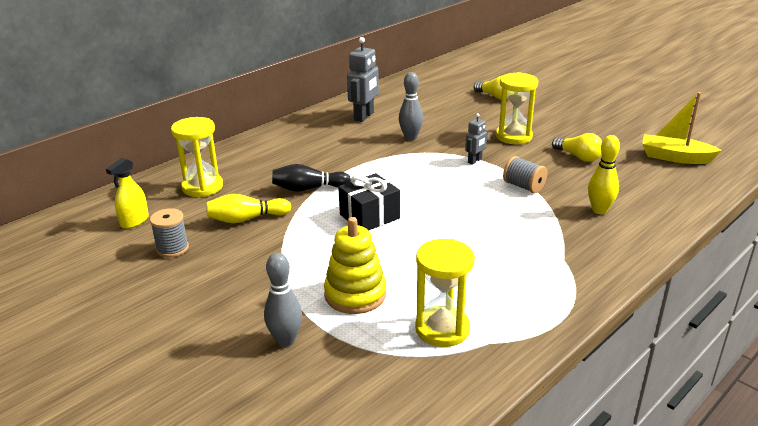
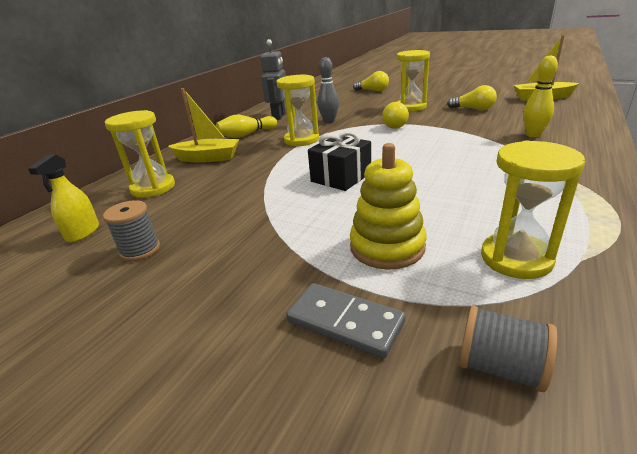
camera: 15 degrees left, 0 degrees up
yellow bowling pin [206,194,291,223] -> yellow bowling pin moved to [216,115,277,138]
grey bowling pin [264,253,302,347] -> grey domino [286,283,405,358]
black bowling pin [272,164,351,192] -> none
grey robot [465,113,488,165] -> yellow light bulb [382,102,409,129]
grey spool [503,156,547,193] -> grey spool moved to [459,305,558,392]
none -> yellow boat [168,88,239,163]
none -> yellow hourglass [276,75,319,146]

